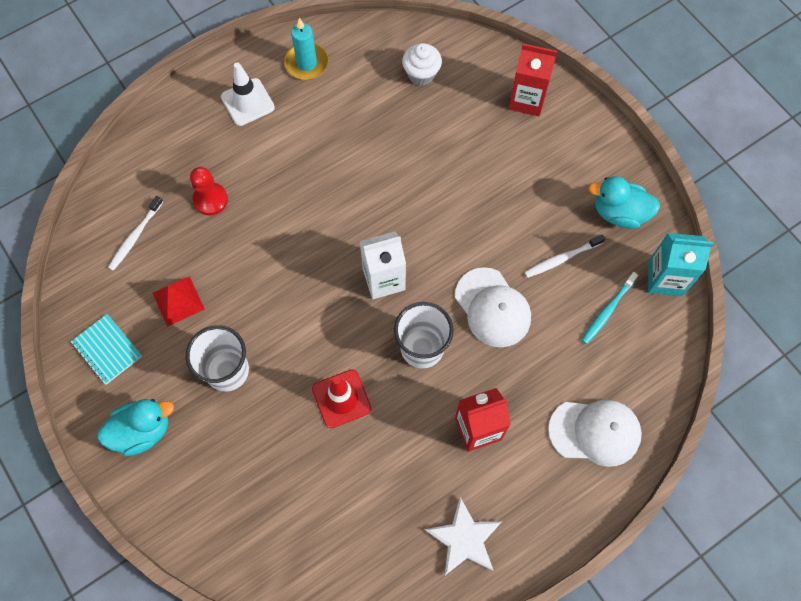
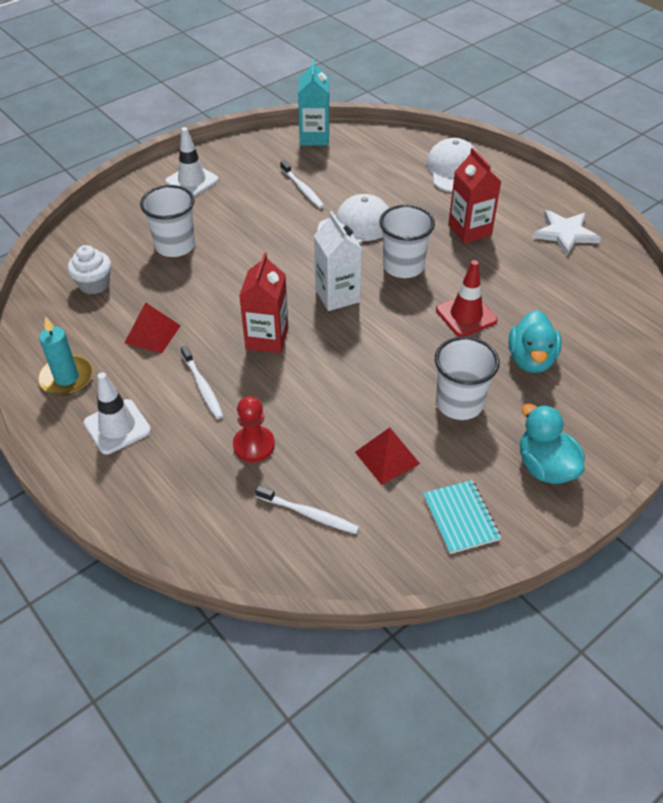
camera: 95 degrees left, 20 degrees down
turquoise notebook [71,314,142,385] -> turquoise notebook turned 60 degrees counterclockwise [423,480,501,554]
red carton [508,43,557,116] -> red carton moved to [239,252,288,354]
turquoise toothbrush [582,272,638,344] -> none
turquoise duck [588,176,660,229] -> turquoise duck moved to [509,310,561,373]
none -> red pyramid [125,302,181,354]
none -> white cup [140,185,195,257]
none -> white traffic cone [165,127,219,197]
none -> white toothbrush [181,346,223,419]

